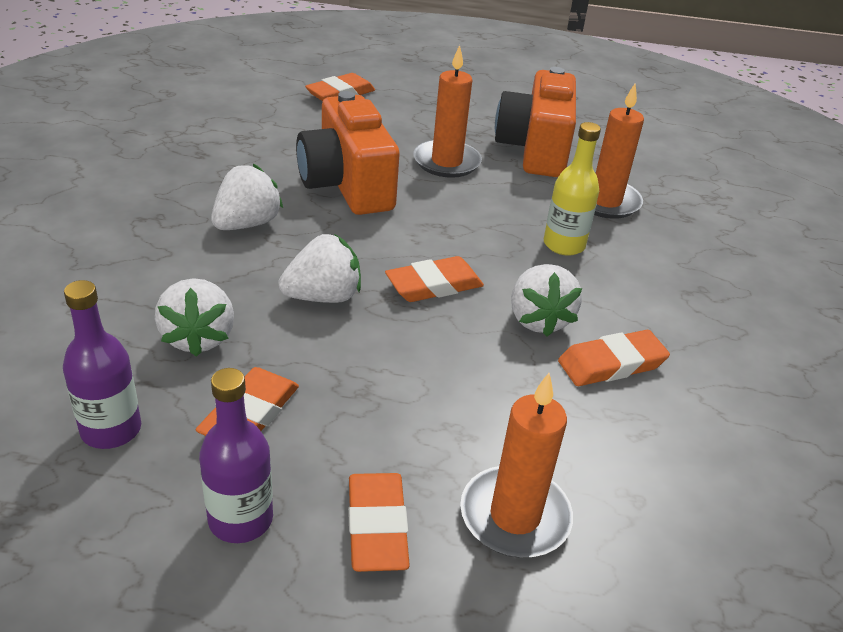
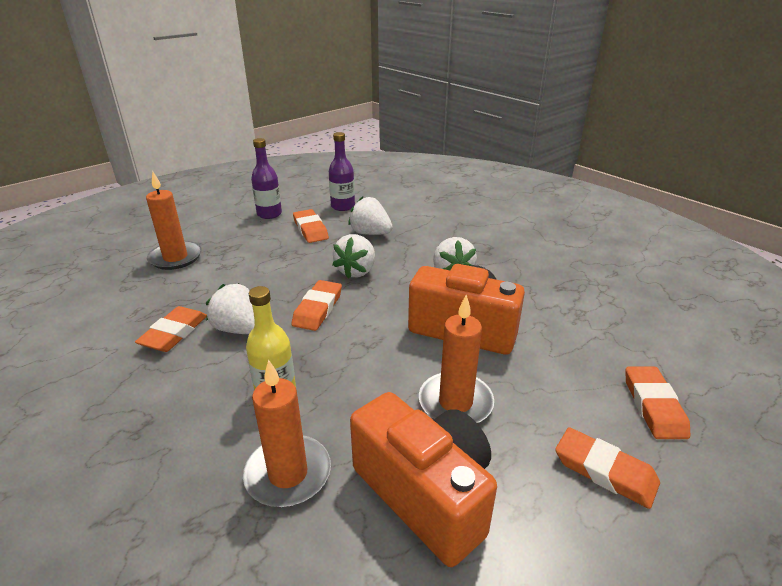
camera: 135 degrees right, 5 degrees down
orange eraser [348,473,410,572] -> orange eraser moved to [555,427,660,509]

